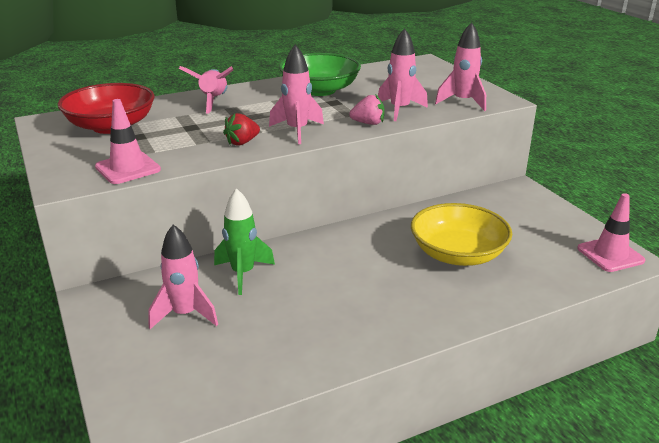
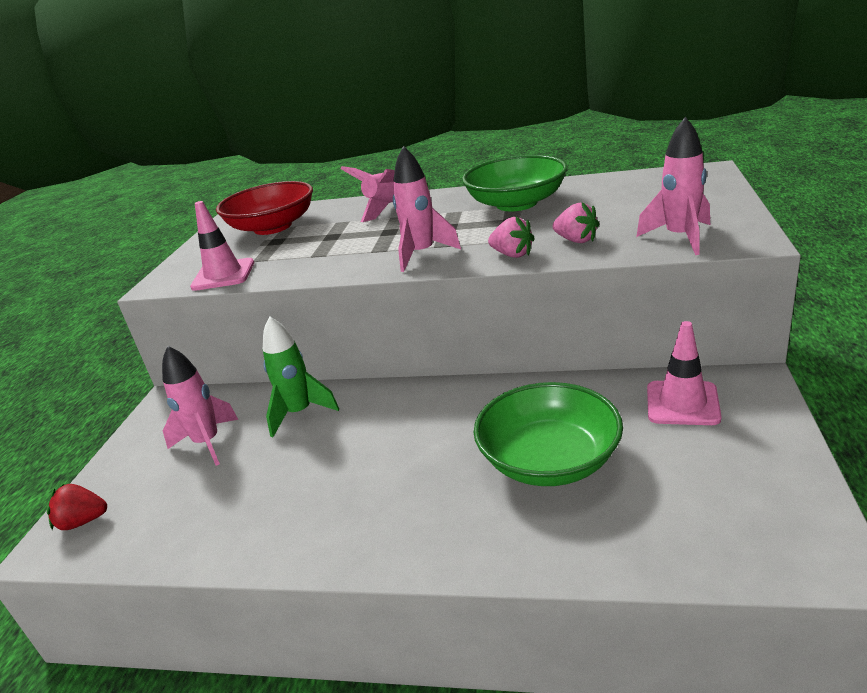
camera: 40 degrees right, 0 degrees up
red strawberry [223,113,260,146] -> red strawberry moved to [47,484,107,530]
pink rocket [378,28,428,121] -> pink strawberry [553,202,599,243]
yellow bowl [411,203,512,266] -> green bowl [474,382,623,486]
pink traffic cone [577,193,645,272] -> pink traffic cone moved to [647,321,722,425]

